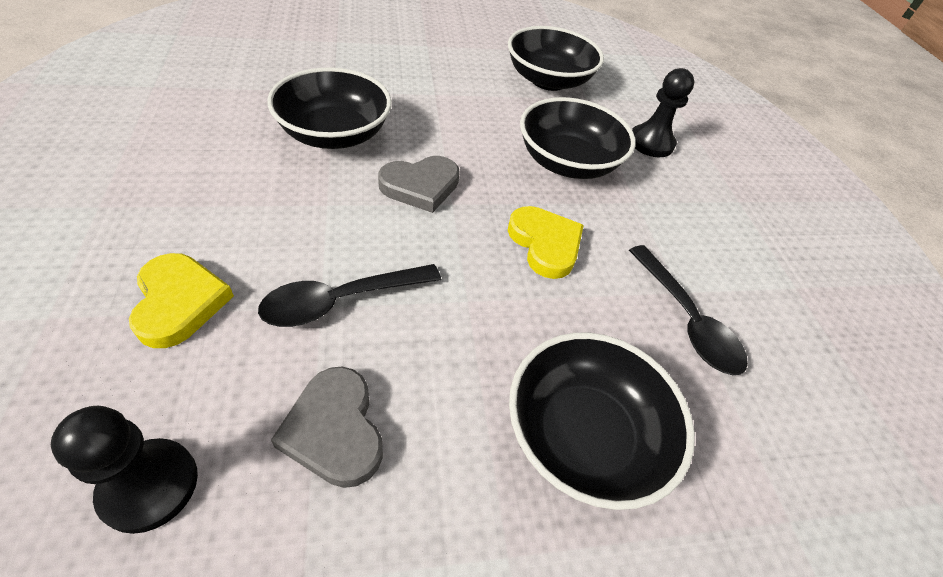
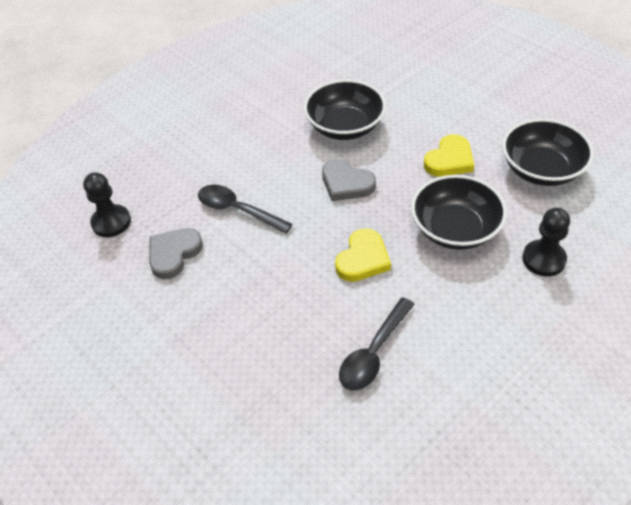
camera: 65 degrees right, 0 degrees up
yellow heart [129,253,234,348] -> yellow heart moved to [424,134,474,177]
black bowl [509,333,695,510] -> none

